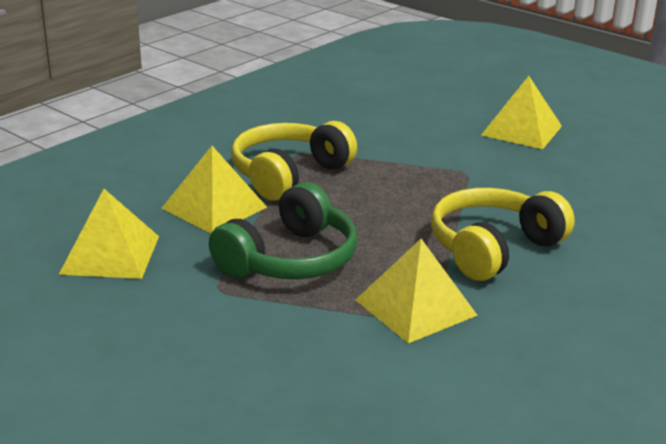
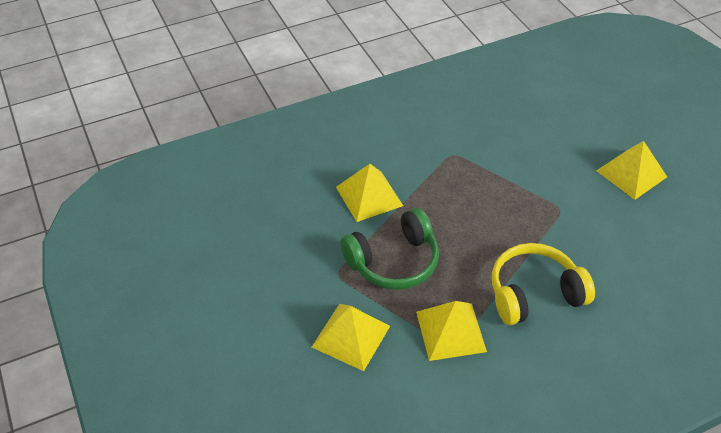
camera: 25 degrees right, 20 degrees up
yellow pyramid [59,189,159,279] -> yellow pyramid moved to [312,304,390,371]
yellow headphones [231,121,357,201] -> none

